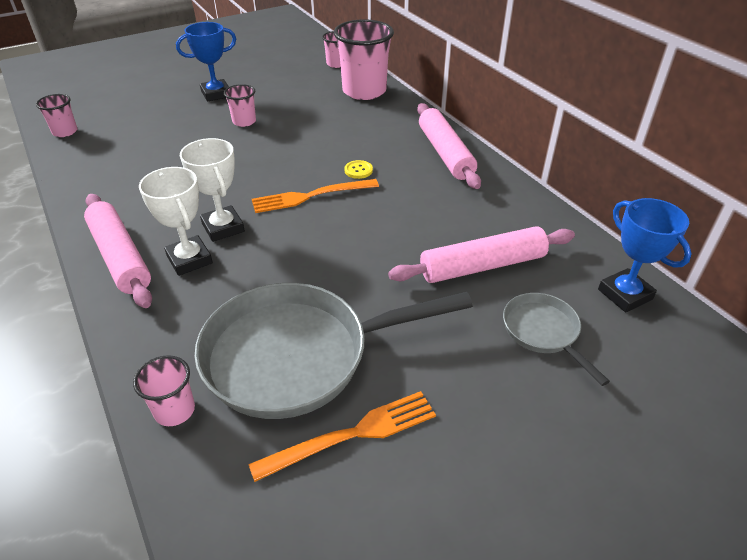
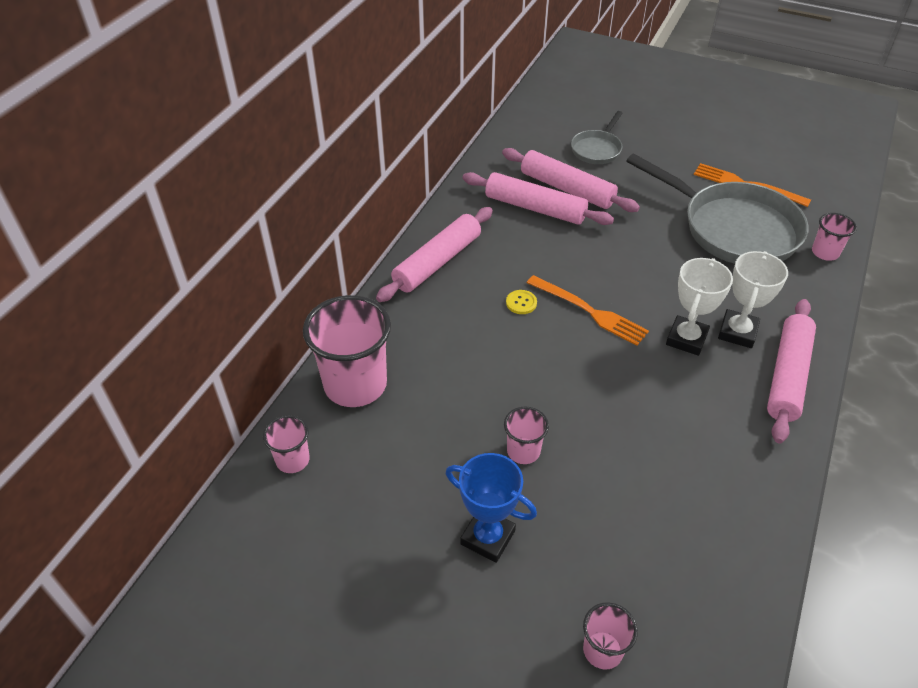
camera: 125 degrees left, 5 degrees up
pink cup [36,94,77,137] -> pink cup moved to [583,602,638,669]
blue trophy [598,198,692,313] -> none
none -> pink rolling pin [462,172,614,225]

